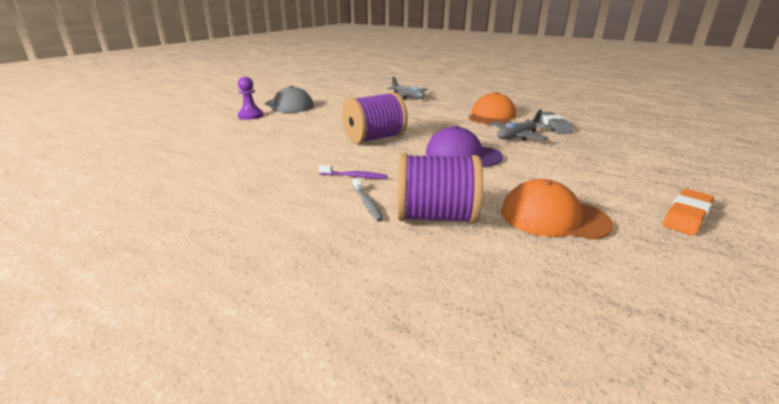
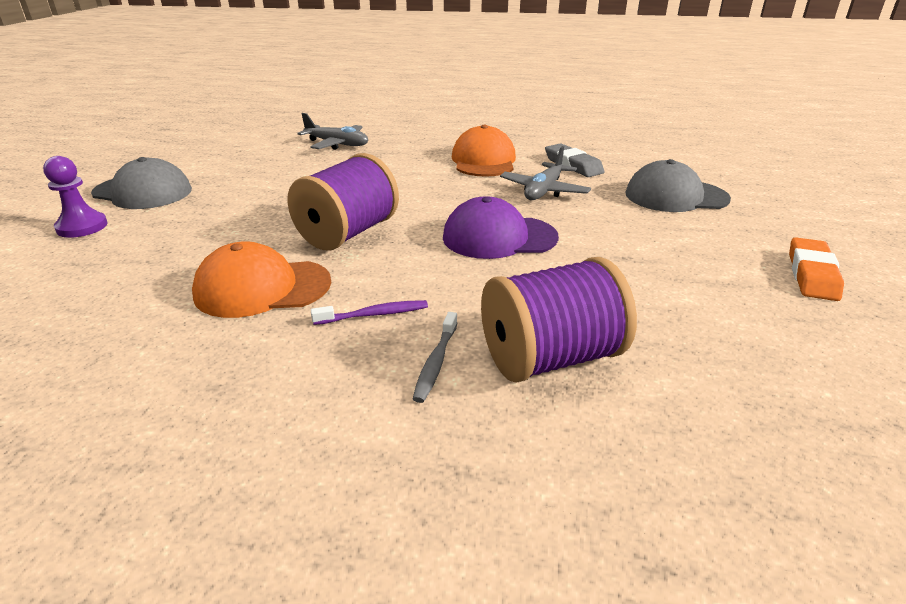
camera: 25 degrees left, 5 degrees up
grey toothbrush [353,178,383,222] -> grey toothbrush turned 60 degrees clockwise [413,312,458,403]
orange cap [501,179,614,240] -> orange cap moved to [192,241,331,318]
none -> grey cap [625,159,731,212]

